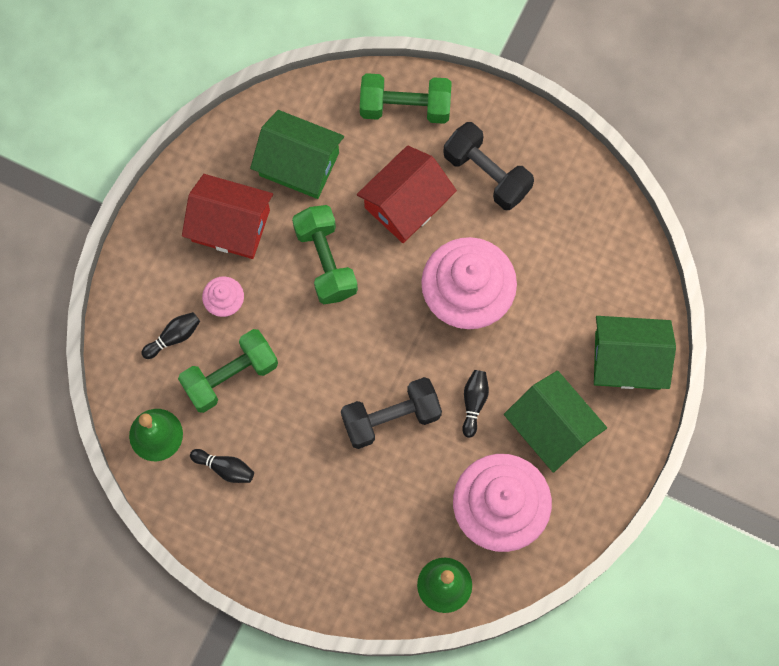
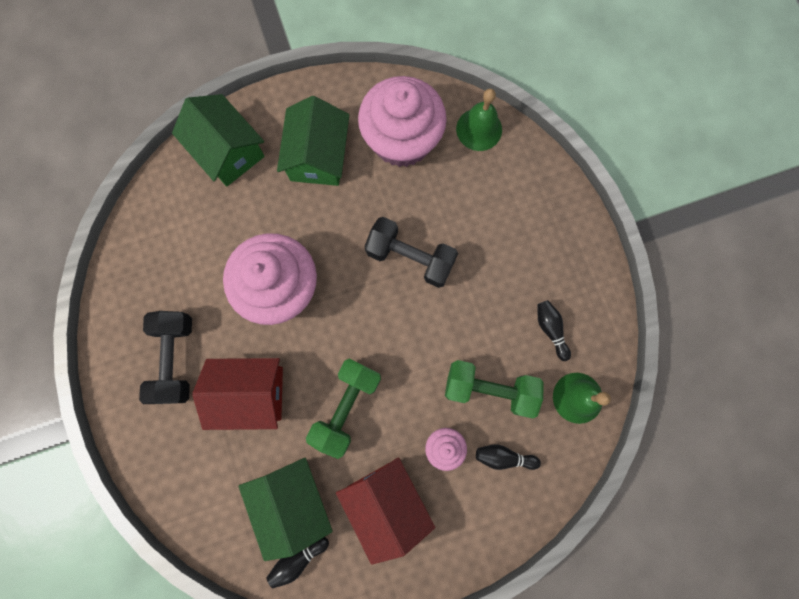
camera: 135 degrees left, 5 degrees up
green dumbbell [360,73,452,124] -> none
black bowling pin [462,370,489,438] -> black bowling pin moved to [266,537,329,589]

